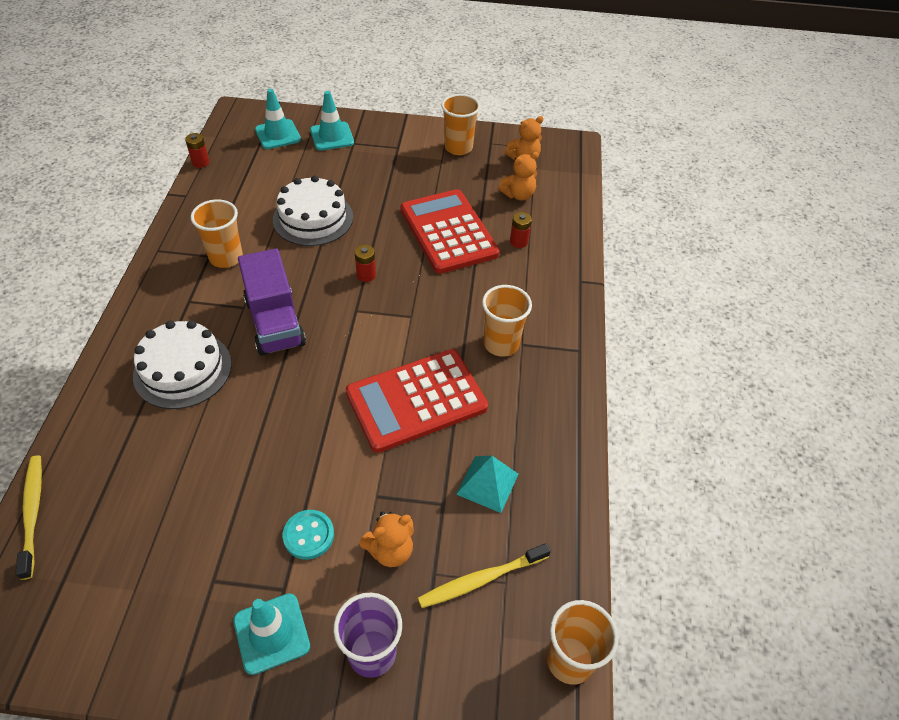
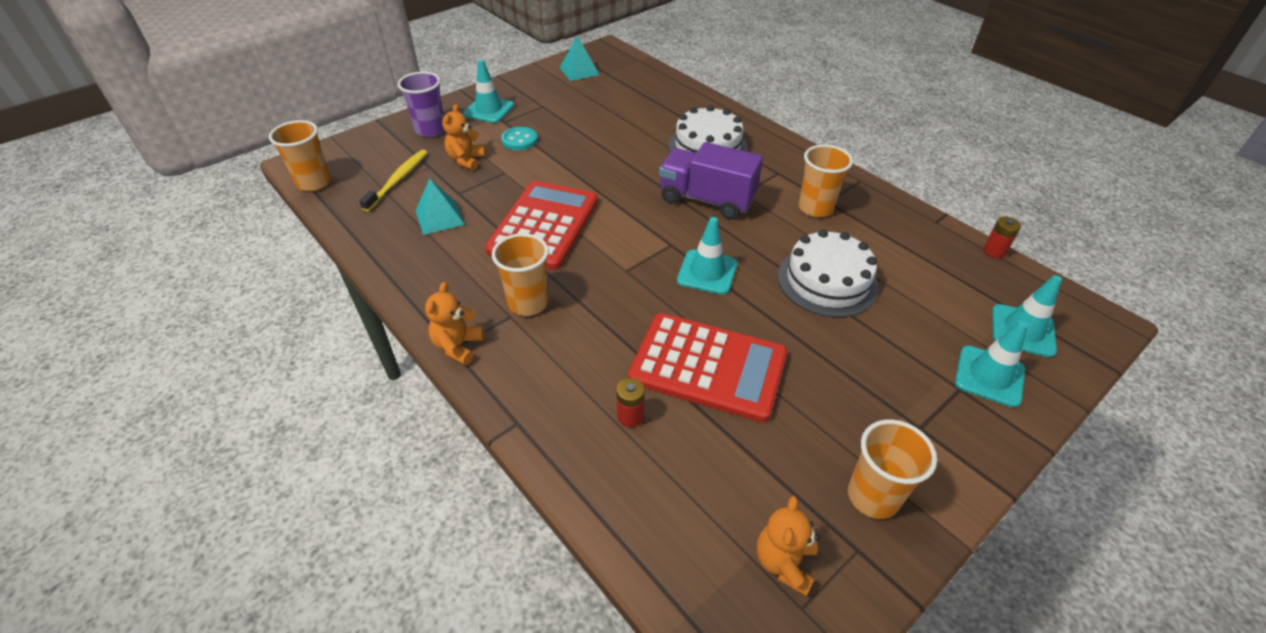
camera: 135 degrees right, 5 degrees down
yellow toothbrush [16,455,42,580] -> none
red battery [355,245,376,282] -> turquoise traffic cone [677,217,737,295]
orange teddy bear [498,152,539,200] -> orange teddy bear moved to [425,282,485,365]
none -> turquoise pyramid [559,36,600,81]

